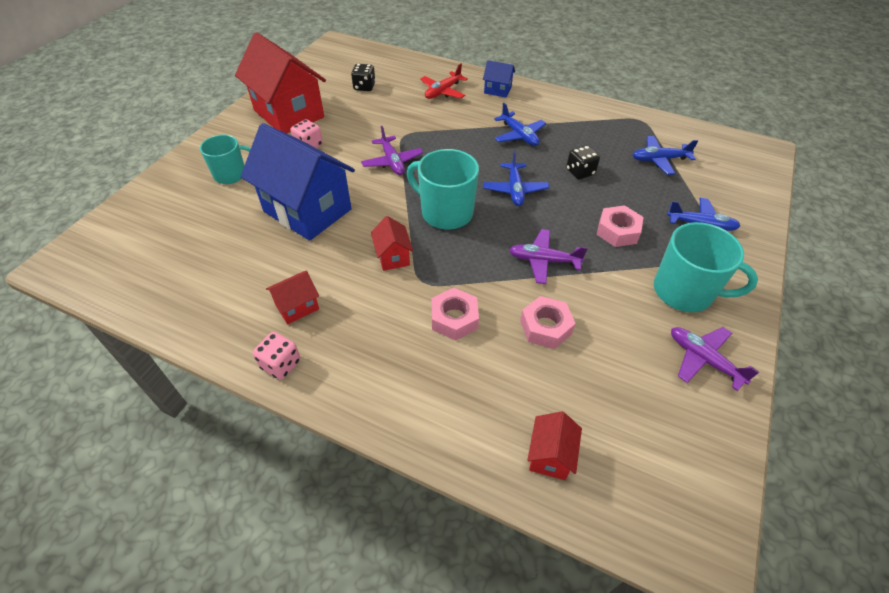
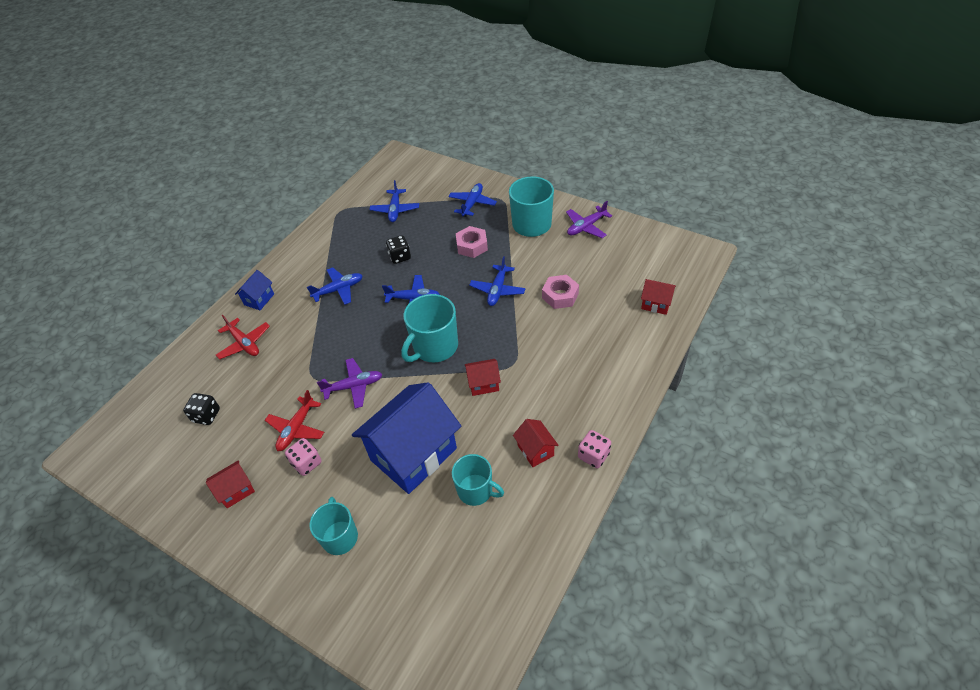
camera: 80 degrees left, 0 degrees up
red house [235,32,326,134] -> red house [206,460,255,508], size x0.44
pink nut [432,288,479,341] -> none
purple plane [509,229,588,284] -> blue plane [469,256,526,306]
none -> red plane [265,390,324,451]
none -> turquoise mug [452,454,504,506]

